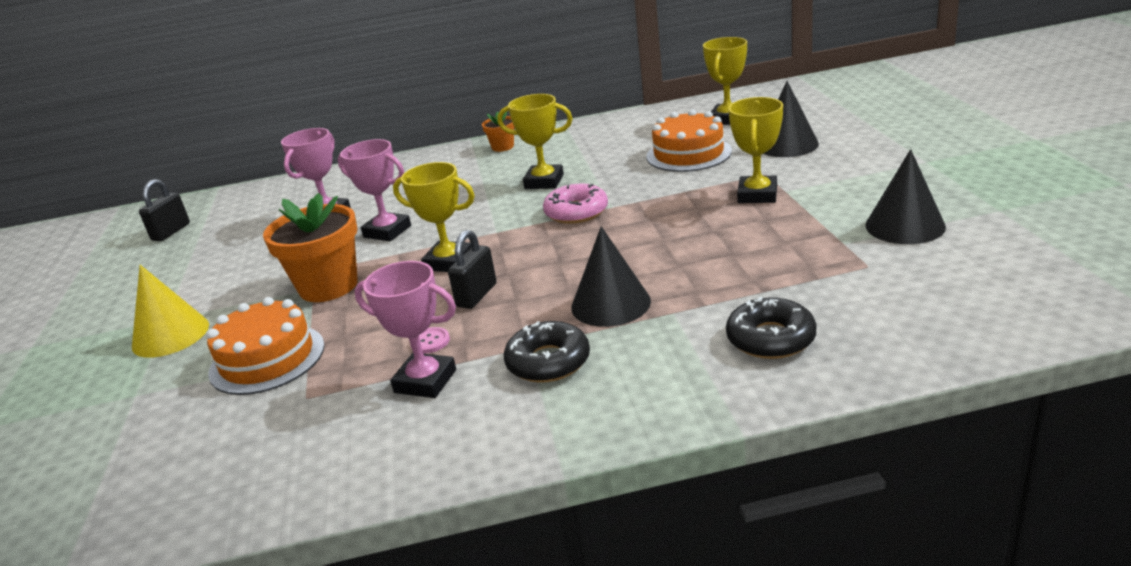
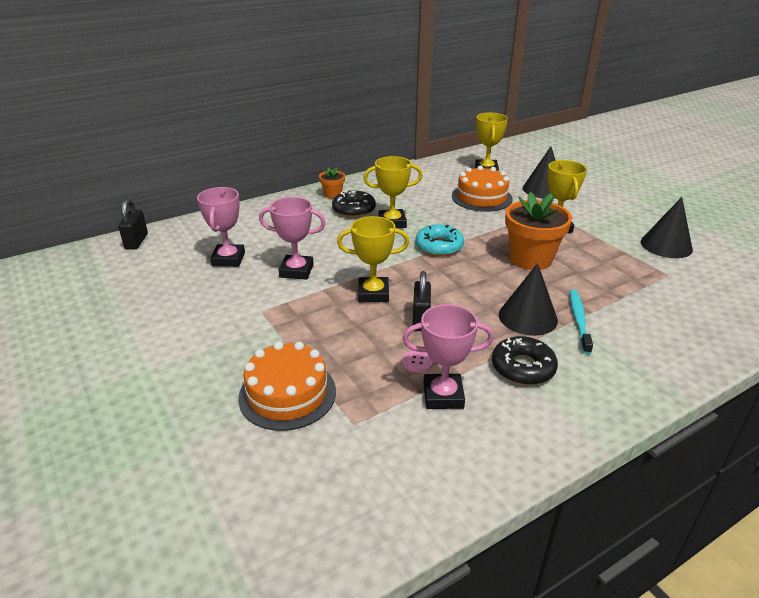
camera: 25 degrees left, 5 degrees up
yellow cone [132,265,209,358] -> none
black padlock [139,179,190,241] -> black padlock moved to [118,199,148,250]
orange flower pot [263,193,358,302] -> orange flower pot moved to [505,192,572,270]
pink donut [543,183,608,224] -> turquoise donut [415,224,464,256]
black donut [726,297,817,359] -> black donut moved to [332,190,376,218]
none -> turquoise toothbrush [570,289,593,354]

